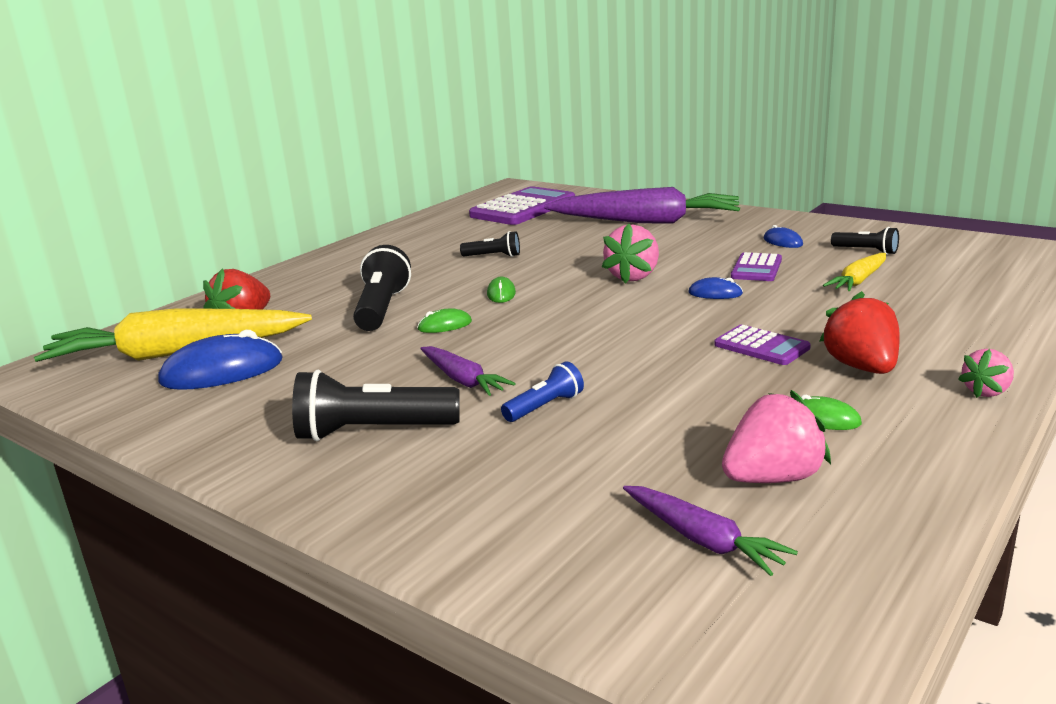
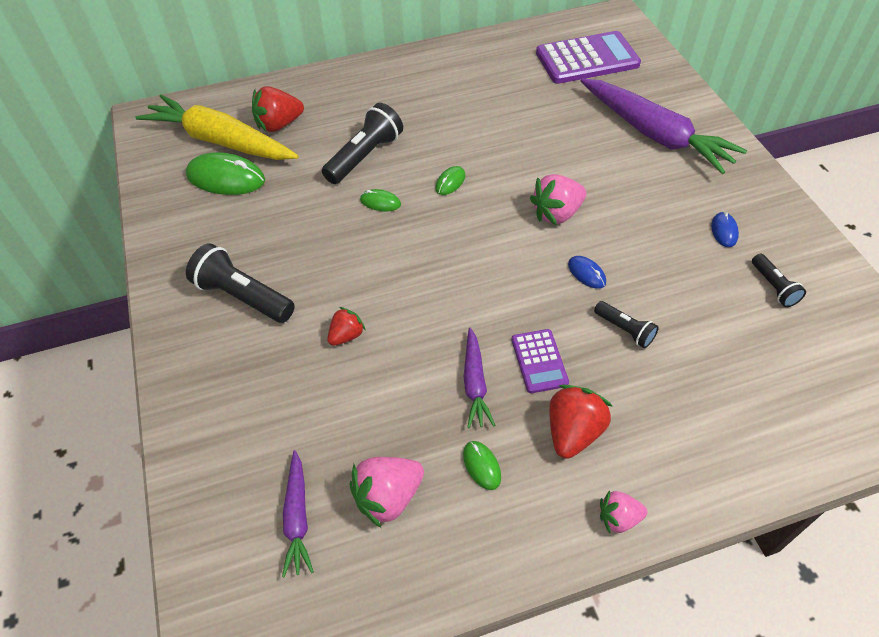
camera: 35 degrees right, 30 degrees up
blue mouse [158,330,283,390] -> green mouse [186,152,265,195]
purple carrot [420,346,516,396] -> purple carrot moved to [464,328,495,428]
black flashlight [460,231,520,257] -> black flashlight moved to [594,301,659,348]
blue flashlight [501,361,584,422] -> red strawberry [328,307,366,346]
pink strawberry [722,390,831,483] -> pink strawberry turned 135 degrees clockwise [349,457,424,528]
purple calculator [731,252,782,281] -> none
yellow carrot [823,253,886,291] -> none

